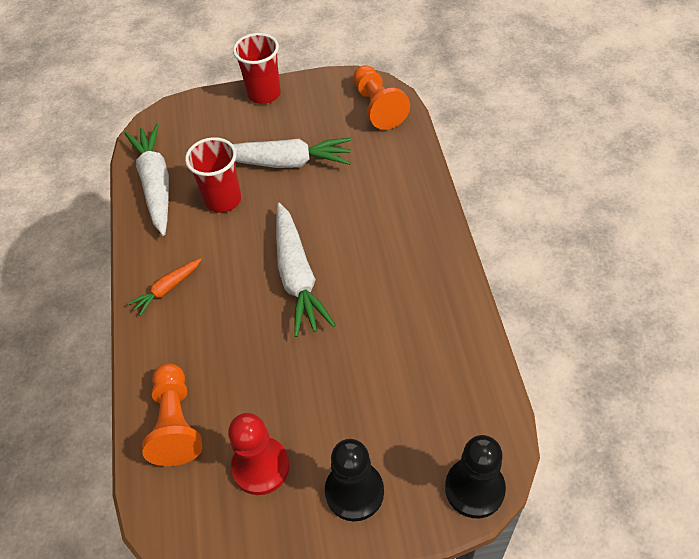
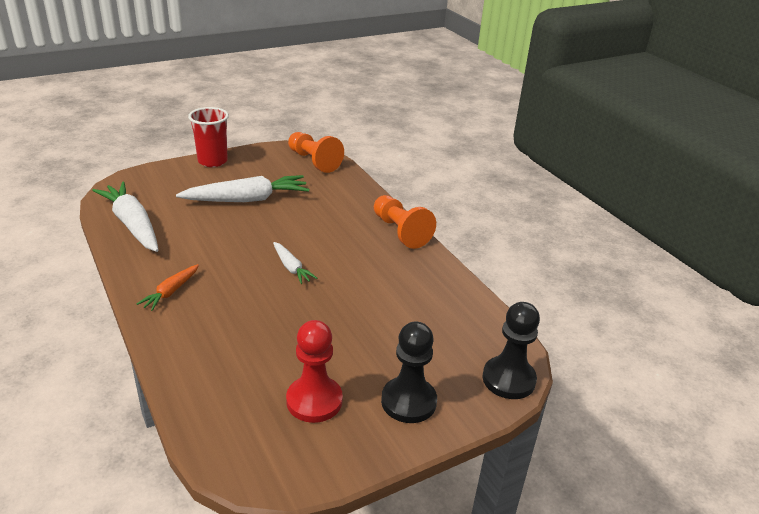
camera: 25 degrees left, 20 degrees down
orange pawn [142,363,202,466] -> orange pawn moved to [374,195,436,249]
red cup [185,137,241,213] -> none
white carrot [276,203,336,337] -> white carrot [273,242,317,284], size x0.52

